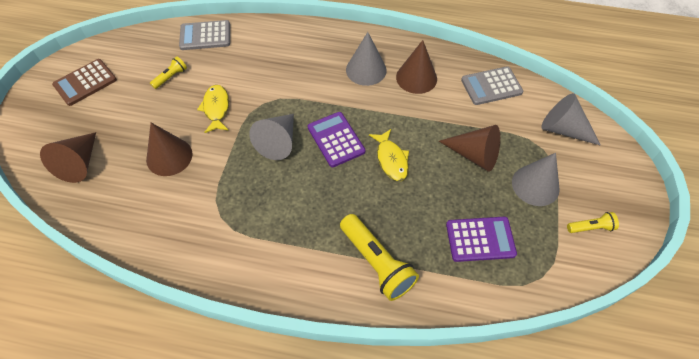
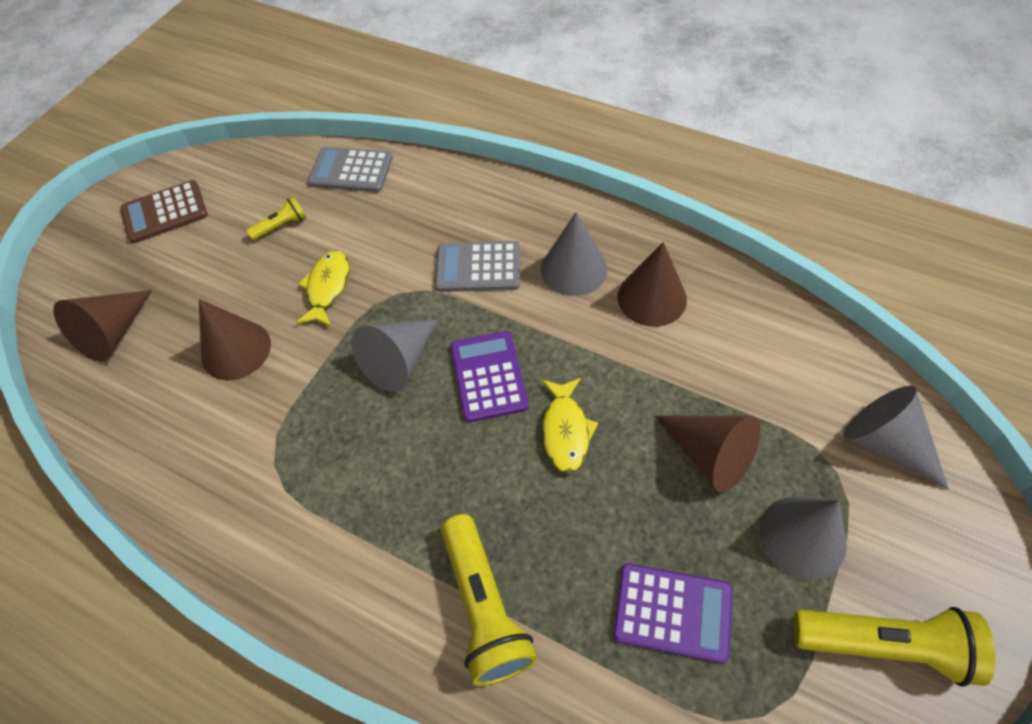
camera: 20 degrees right, 0 degrees up
grey calculator [461,66,523,105] -> grey calculator moved to [435,241,520,292]
yellow flashlight [567,212,619,233] -> yellow flashlight [793,607,996,687], size x1.97

